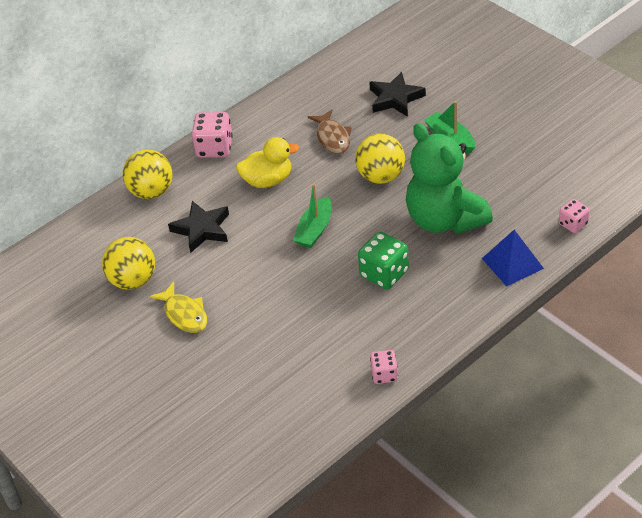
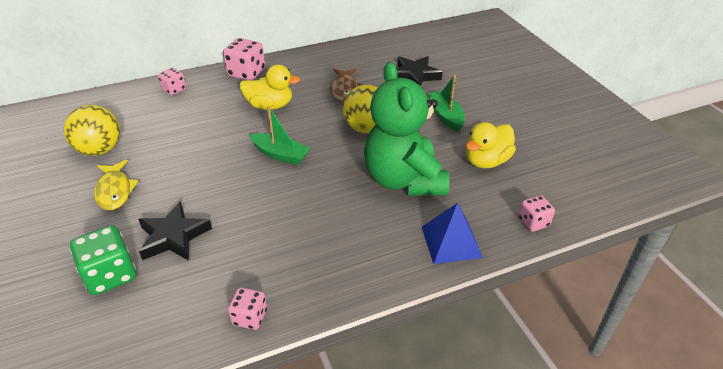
camera: 15 degrees right, 5 degrees down
yellow ball [123,149,173,199] -> pink dice [158,68,186,95]
black star [168,201,229,253] -> black star moved to [138,201,212,261]
green boat [293,184,332,248] -> green boat turned 105 degrees counterclockwise [249,106,311,165]
green dice [358,232,409,289] -> green dice moved to [70,225,136,295]
none -> yellow duck [466,122,516,169]

